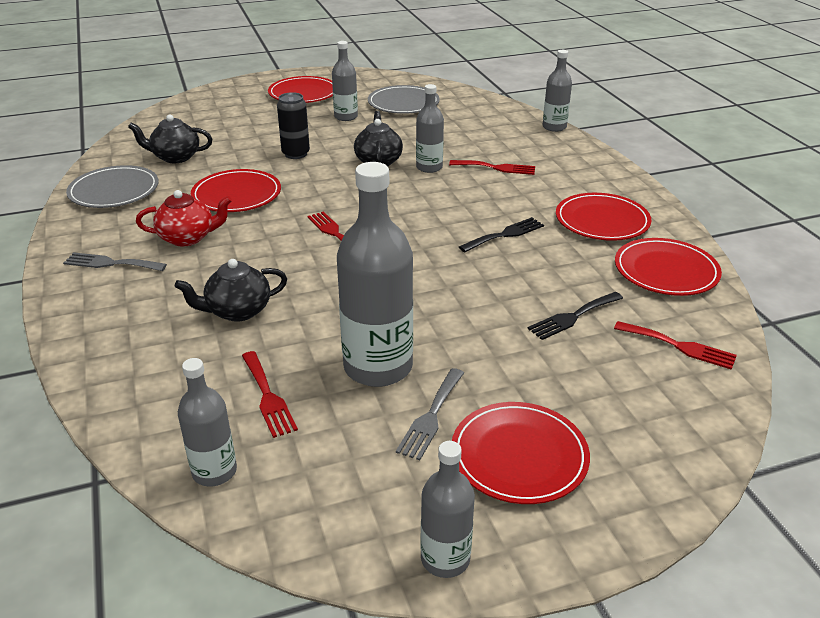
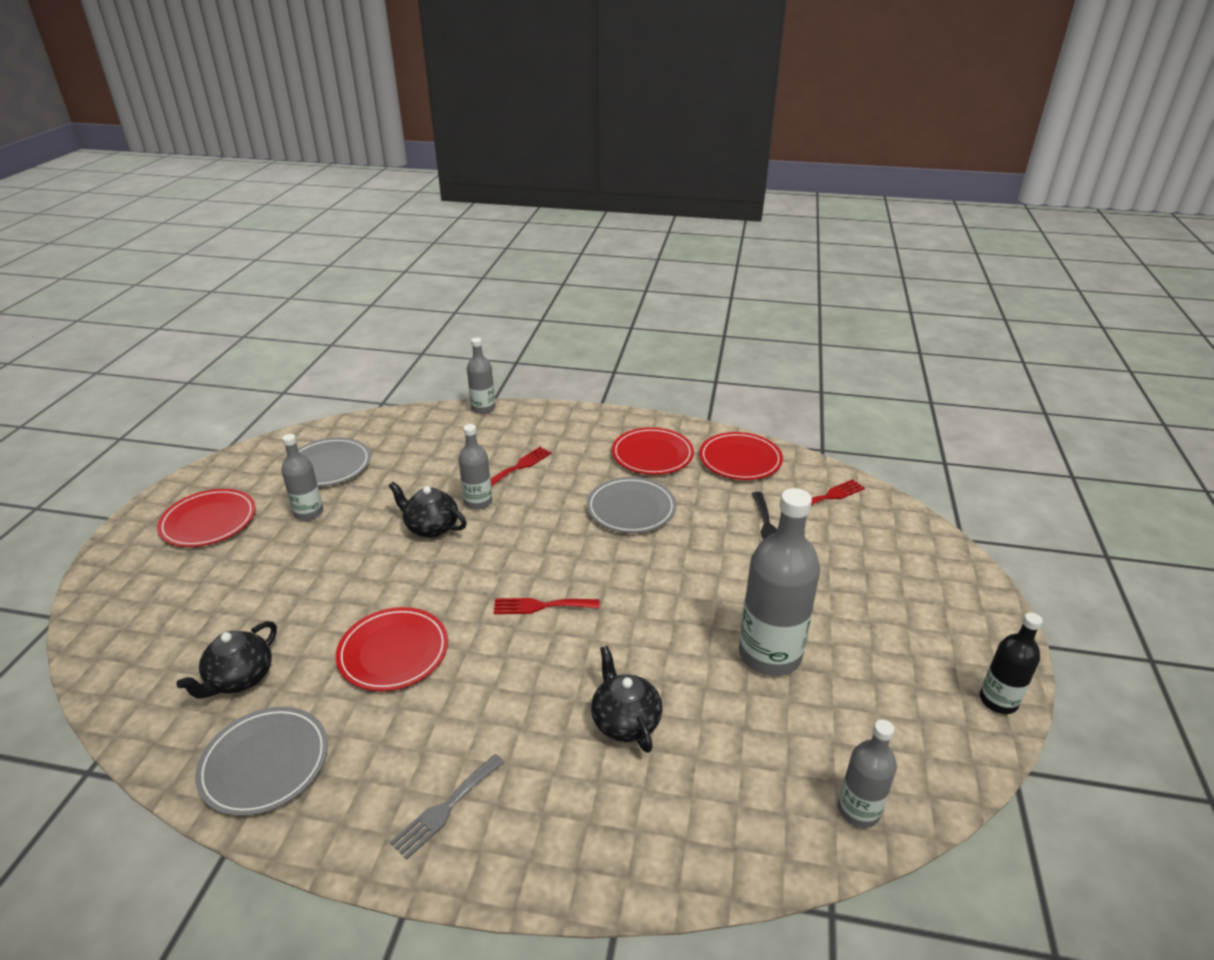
camera: 60 degrees left, 0 degrees up
red teapot [136,190,232,247] -> none
black teapot [175,259,287,322] -> black teapot turned 150 degrees clockwise [591,646,662,753]
red fork [242,351,298,438] -> none
black can [277,92,310,159] -> none
grey fork [396,368,464,460] -> none
grey bottle [420,441,475,578] -> black bottle [980,612,1043,714]
red plate [452,402,590,504] -> none
black fork [459,217,544,252] -> grey plate [587,477,676,533]

